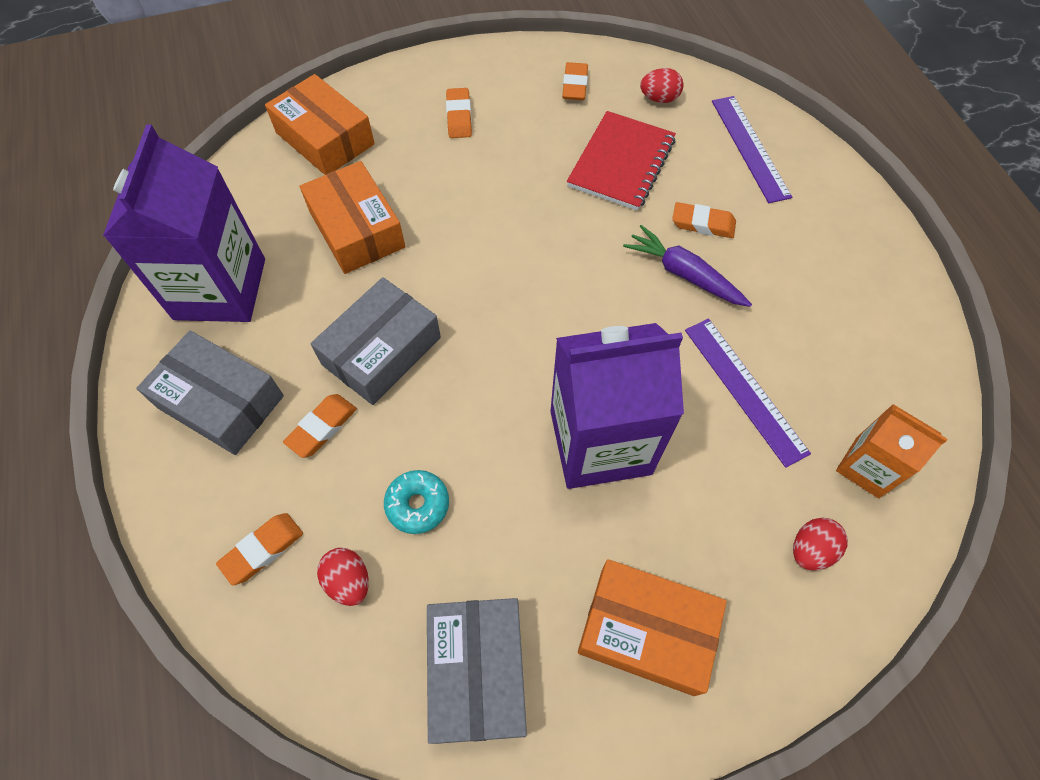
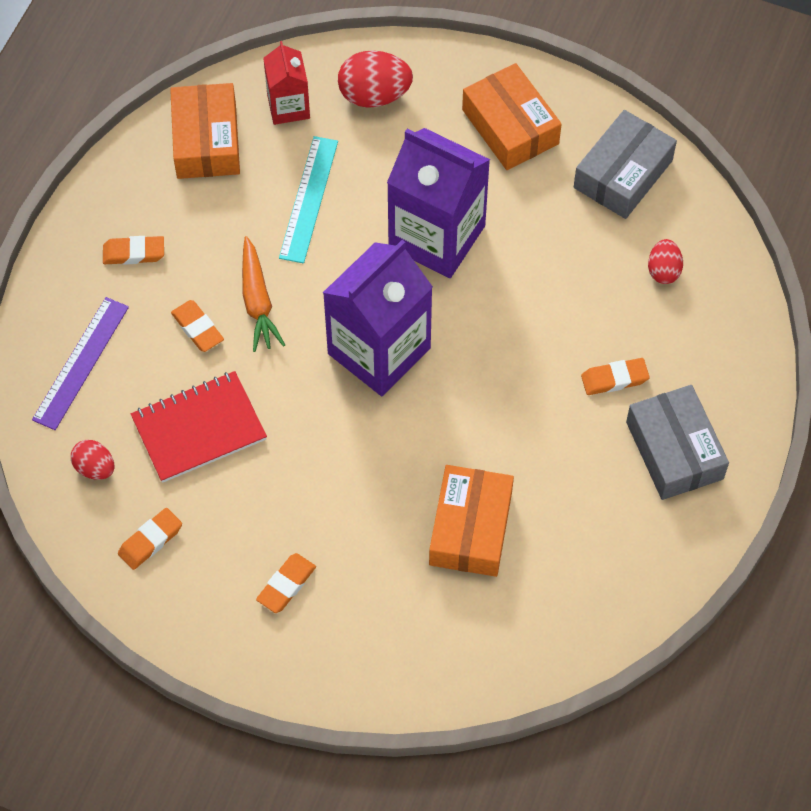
camera: 140 degrees left, 0 degrees up
purple carton [103,125,265,322] -> purple carton moved to [323,240,433,396]
orange eraser [216,513,303,585] -> orange eraser moved to [103,236,164,265]
orange box [265,74,375,175] -> orange box moved to [170,83,240,179]
grey box [311,277,441,405] -> none
turquoise donut [384,470,449,534] -> none
purple carrot [623,225,752,307] -> orange carrot [242,236,285,352]
purple ruler [685,319,811,468] -> turquoise ruler [279,136,338,263]
red egg [793,518,848,571] -> red egg [338,51,413,108], size x1.68
orange carton [836,404,948,498] -> red carton [263,41,310,125]

